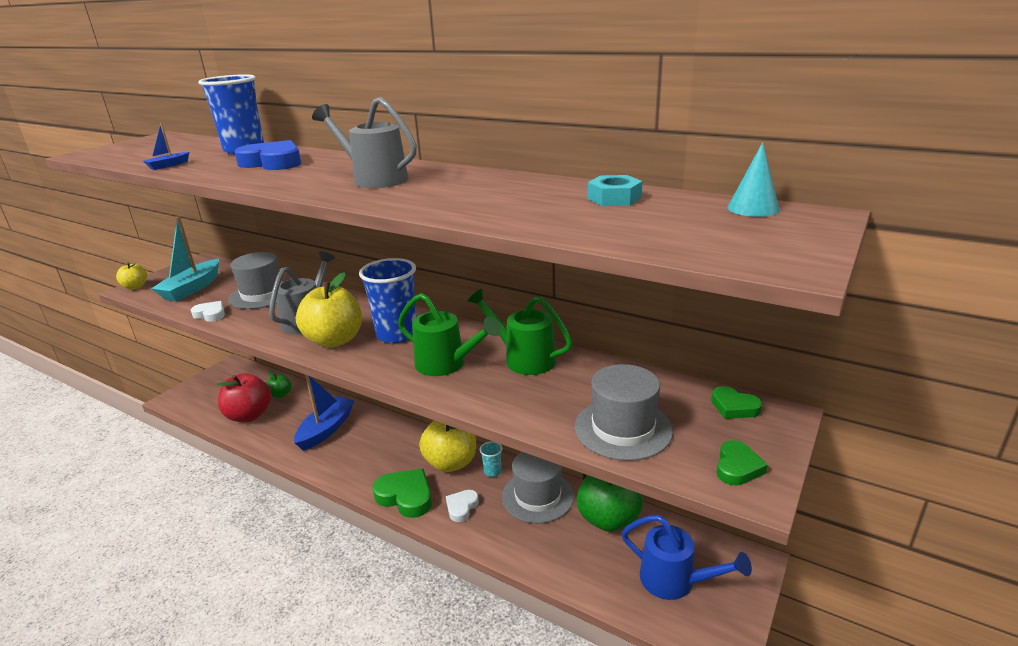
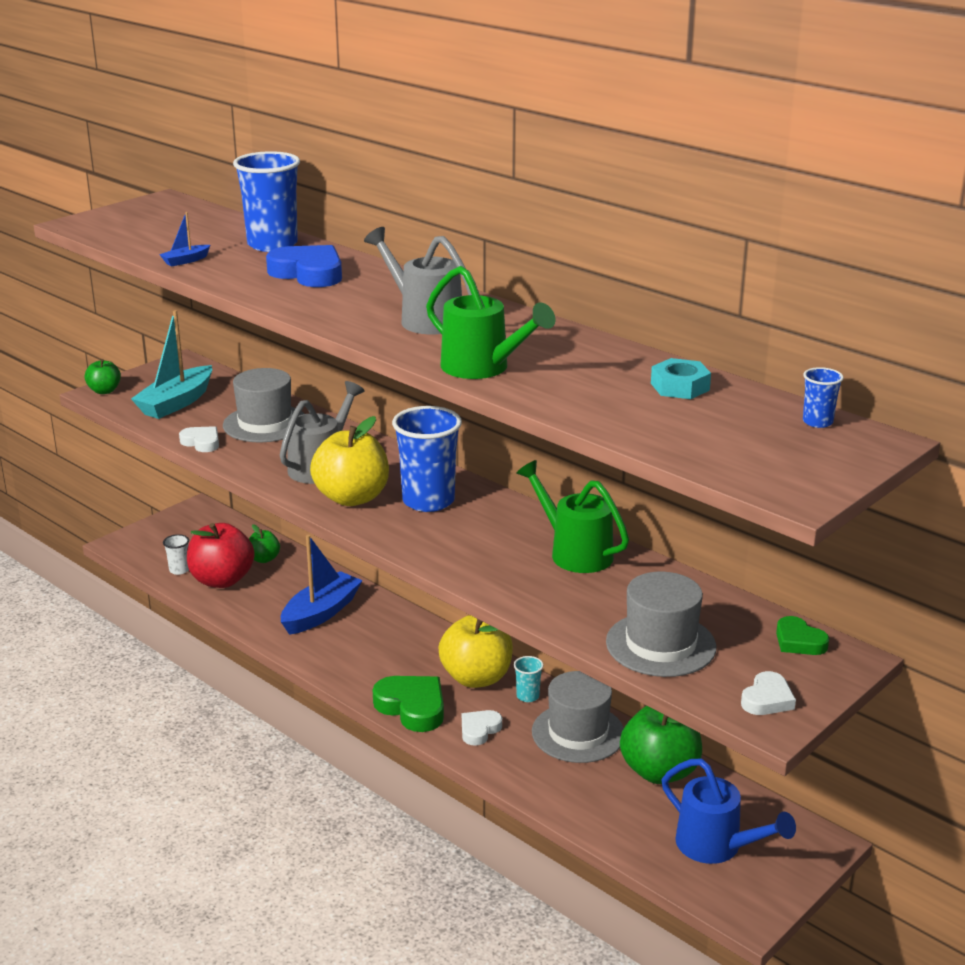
camera: 10 degrees right, 0 degrees up
yellow apple [116,263,147,290] -> green apple [85,359,121,394]
green watering can [398,293,501,376] -> green watering can moved to [426,266,555,379]
green heart [717,440,768,485] -> white heart [741,671,796,715]
turquoise cone [728,142,779,217] -> blue cup [803,367,844,428]
none -> white cup [163,534,189,575]

